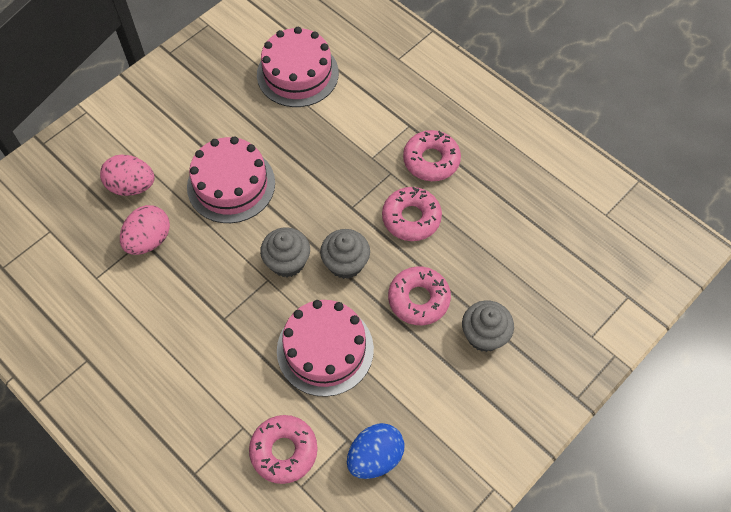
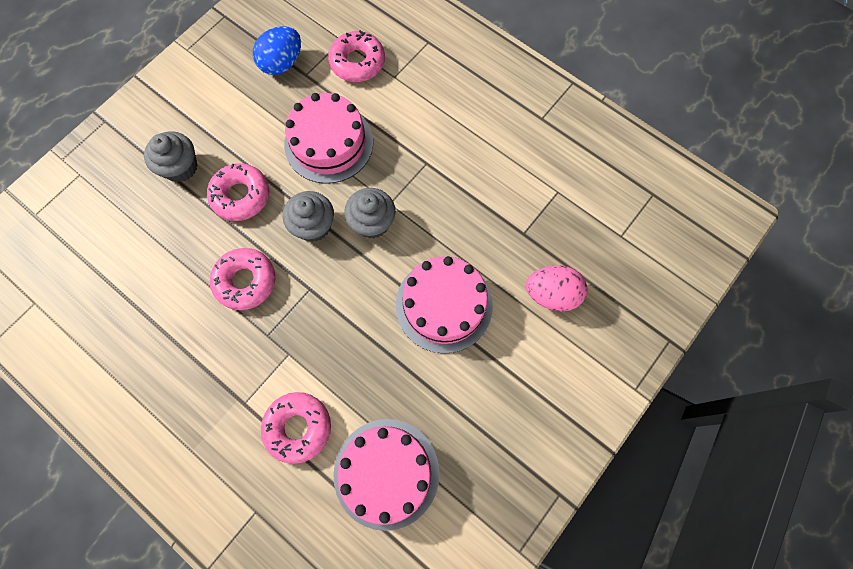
camera: 175 degrees right, 10 degrees up
pink egg [120,205,170,255] -> none
pink donut [403,130,461,181] -> pink donut moved to [261,392,331,464]

